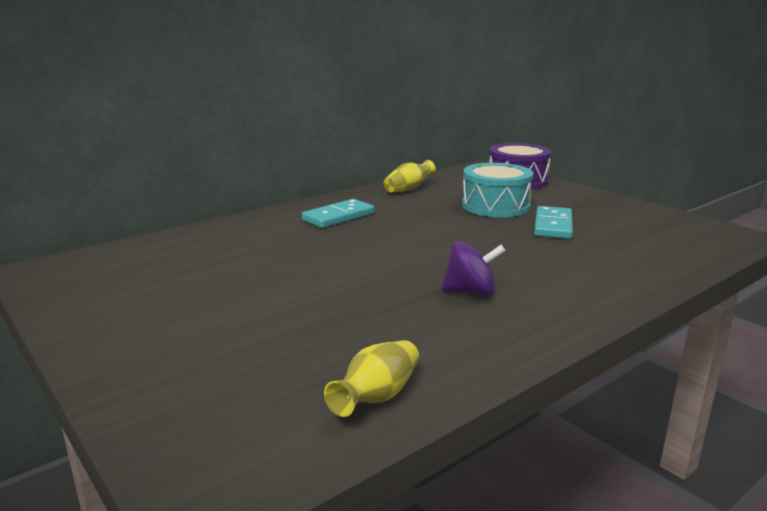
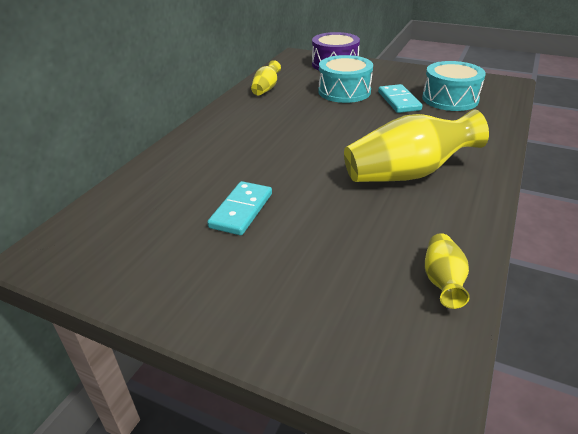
camera: 25 degrees left, 15 degrees up
turquoise domino [302,199,374,228] -> turquoise domino moved to [207,181,272,235]
purple spinning top [442,241,506,296] -> yellow vase [344,109,489,182]
none -> turquoise drum [422,61,486,111]

